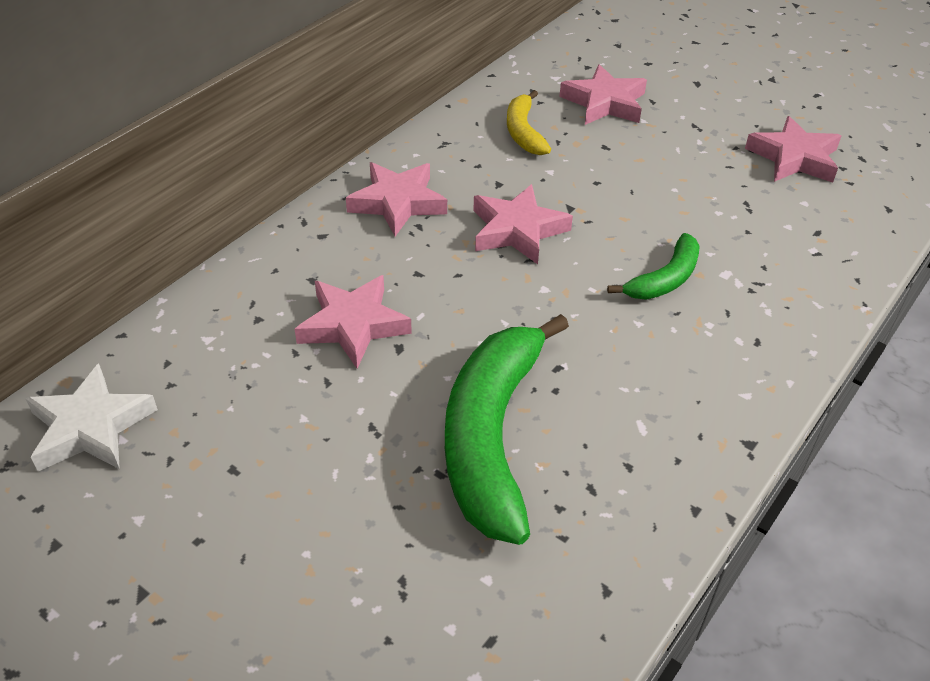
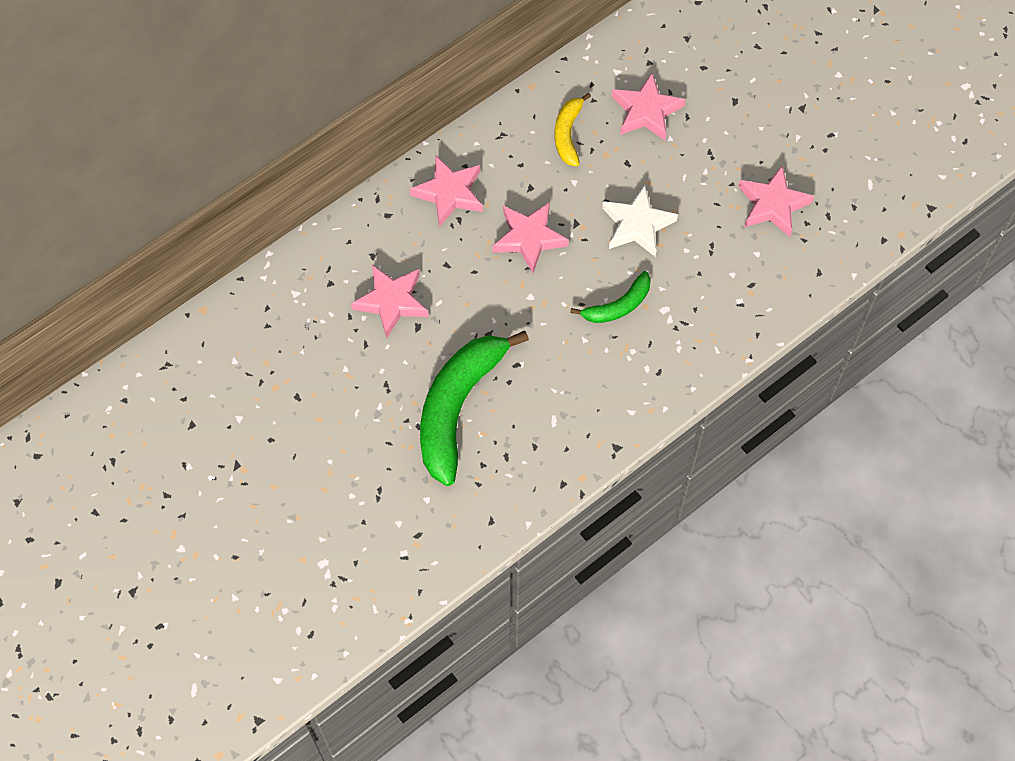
camera: 15 degrees right, 20 degrees up
white star [25,363,158,471] -> white star moved to [602,185,678,257]

